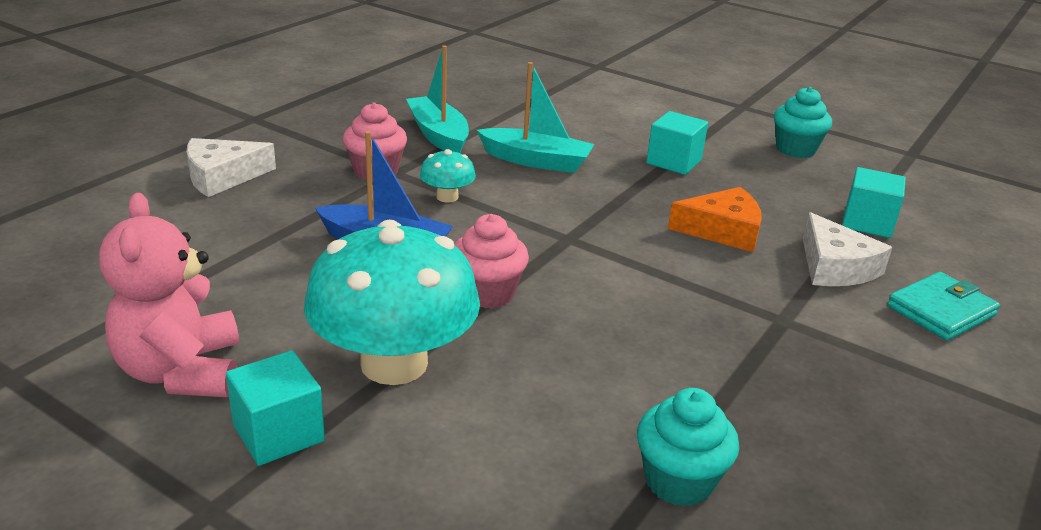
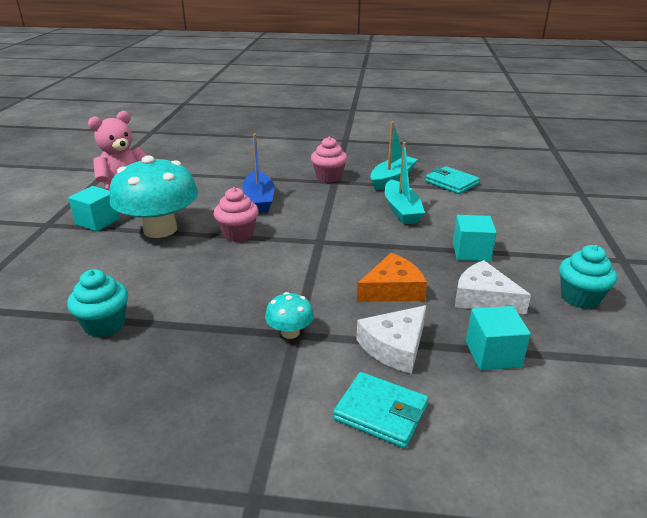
camera: 65 degrees right, 0 degrees up
white cheese [187,138,276,197] -> white cheese moved to [455,260,531,314]
turquoise mushroom [420,149,476,203] -> turquoise mushroom moved to [265,292,314,339]
orange cheese [668,187,762,252] -> orange cheese turned 90 degrees counterclockwise [357,253,427,302]
none -> turquoise wallet [425,166,480,194]

